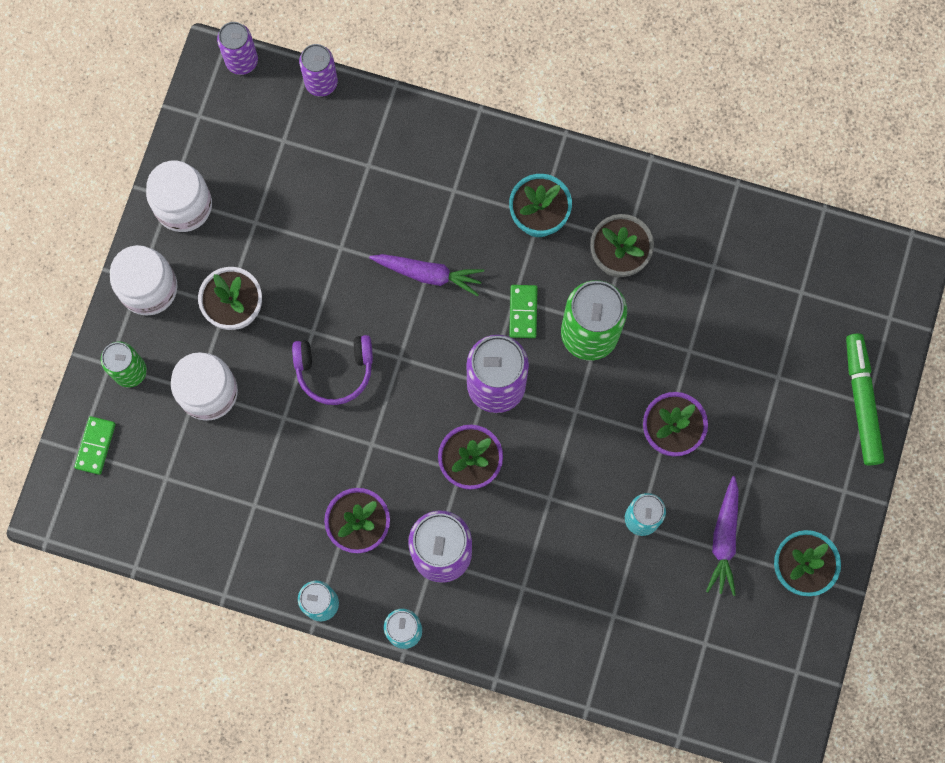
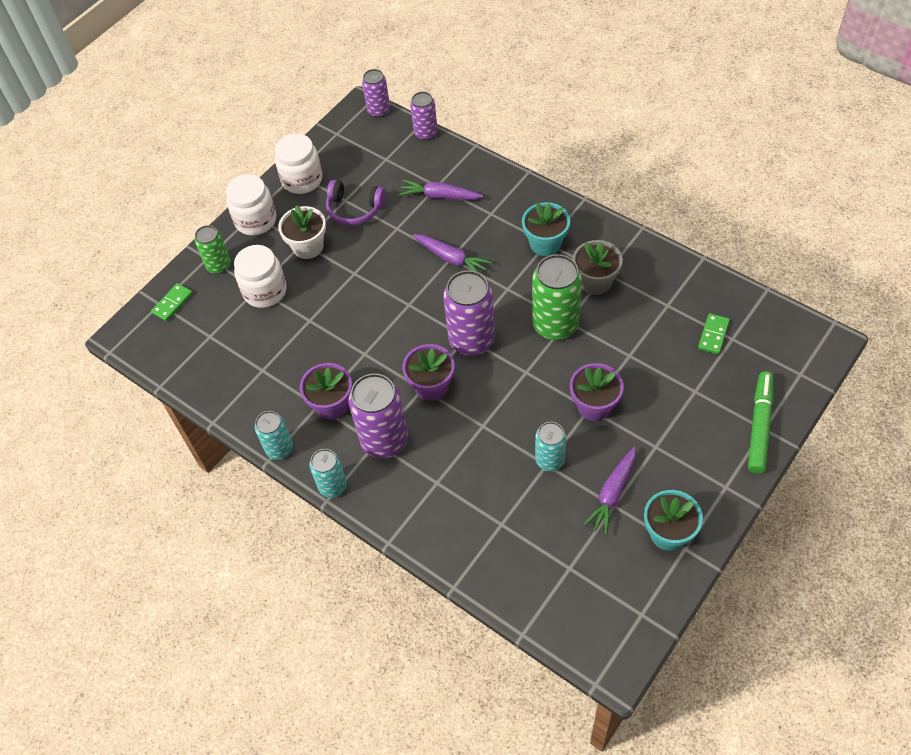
camera: 25 degrees right, 20 degrees down
purple headphones [292,335,373,405] -> purple headphones moved to [326,180,386,225]
green domino [509,285,538,338] -> green domino moved to [698,313,730,355]
none -> purple carrot [399,180,483,200]

